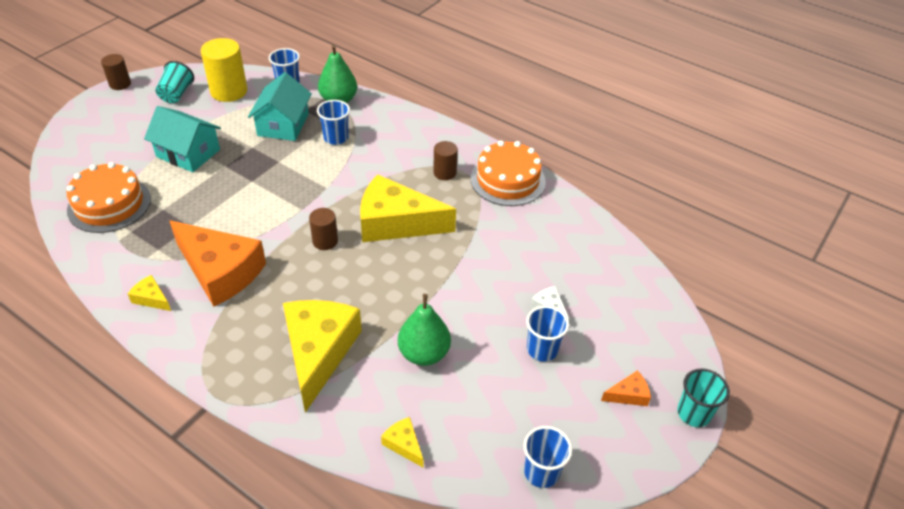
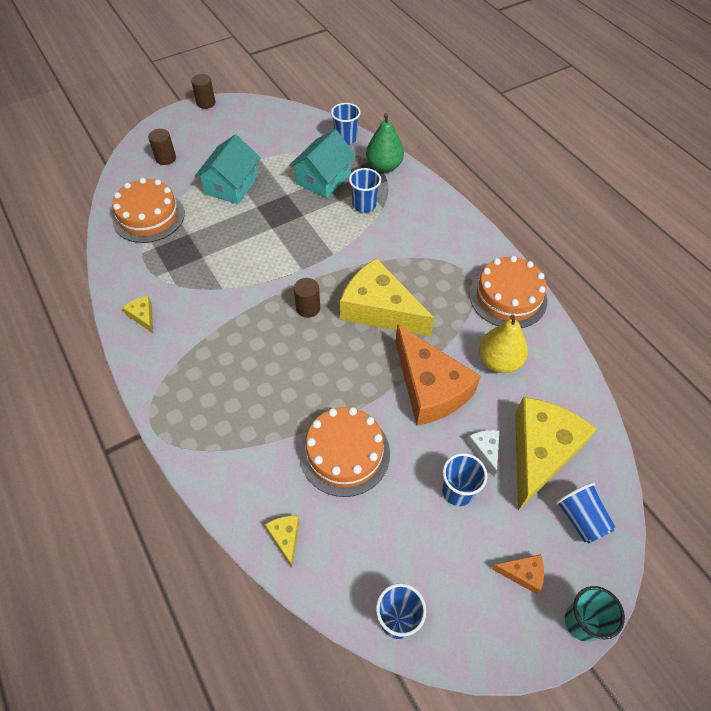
camera: 25 degrees right, 10 degrees up
turquoise house [144,106,221,172] -> turquoise house turned 60 degrees clockwise [195,134,260,204]
turquoise cup [156,61,194,103] -> none
orange cheese [170,221,266,307] -> orange cheese moved to [395,324,481,426]
yellow cylinder [201,38,248,102] -> none
yellow cheese [283,300,362,413] -> yellow cheese moved to [515,397,597,510]
green pear [398,294,451,366] -> orange cake [299,407,390,497]
brown cylinder [433,141,458,180] -> brown cylinder moved to [148,129,176,165]
none -> yellow pear [479,314,528,373]
none -> blue cup [555,482,616,544]

